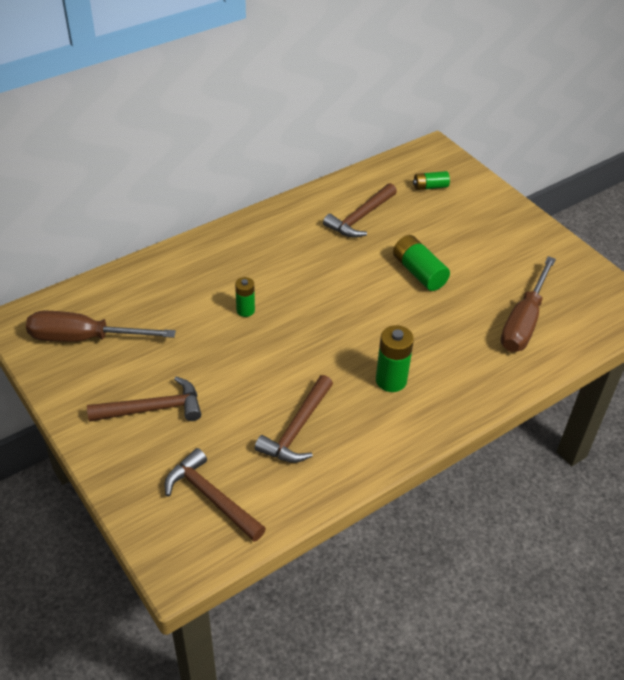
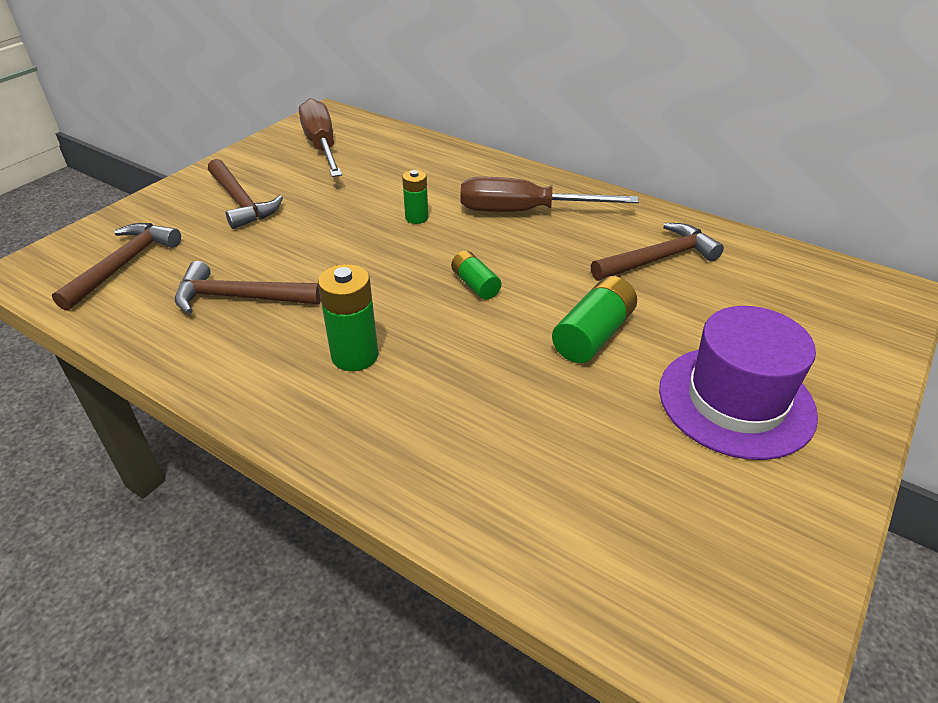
camera: 70 degrees right, 5 degrees down
brown hammer [323,183,397,238] -> brown hammer turned 135 degrees clockwise [591,223,724,281]
green battery [413,171,450,190] -> green battery moved to [451,250,501,300]
brown screwdriver [501,256,556,352] -> brown screwdriver moved to [460,177,639,212]
none -> purple hat [659,306,818,460]

